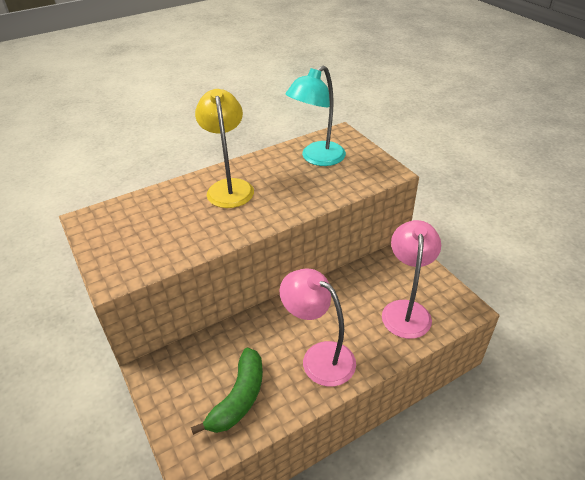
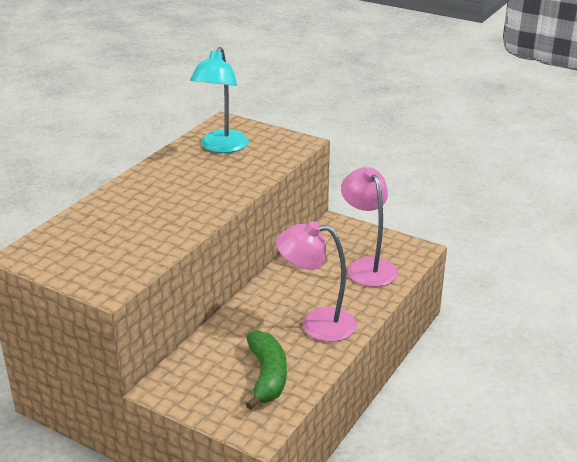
camera: 30 degrees left, 10 degrees down
yellow lamp [195,89,254,208] -> none

